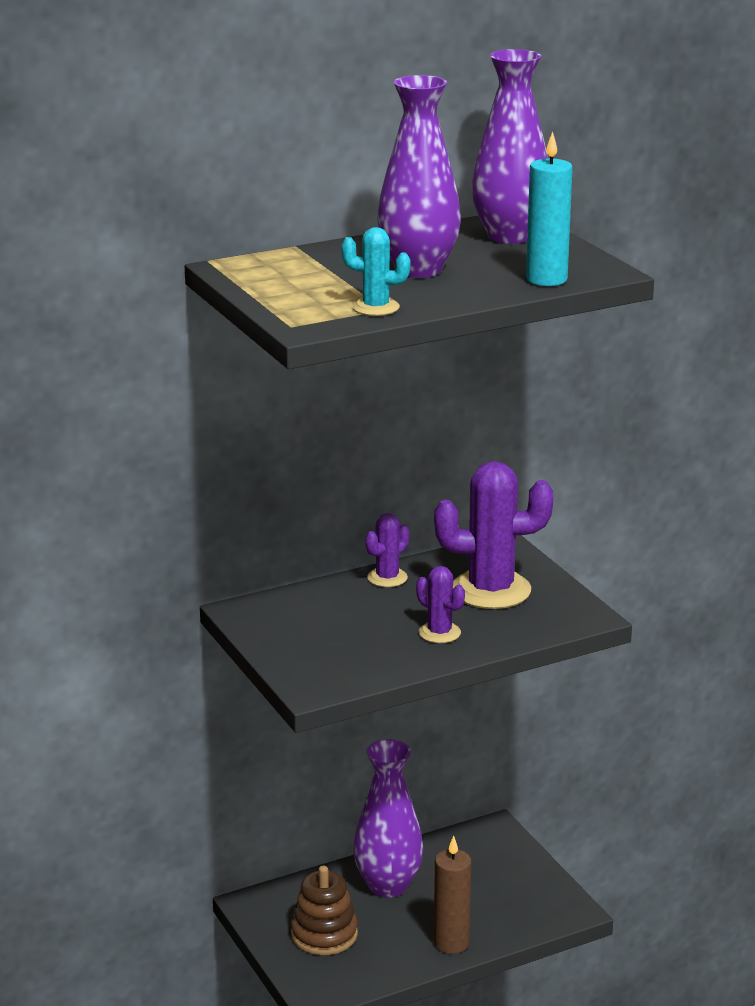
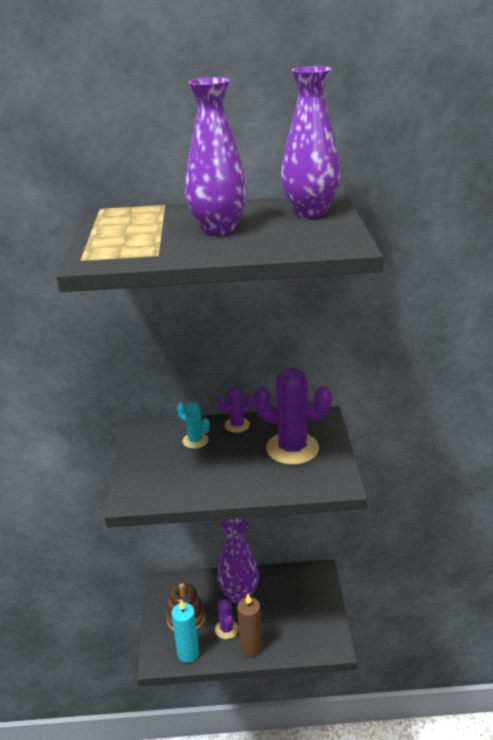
camera: 25 degrees right, 5 degrees up
turquoise cactus [341,227,411,316] -> turquoise cactus moved to [177,401,210,449]
purple cactus [416,566,465,643] -> purple cactus moved to [215,598,239,639]
turquoise candle [526,132,573,286] -> turquoise candle moved to [171,600,199,663]

